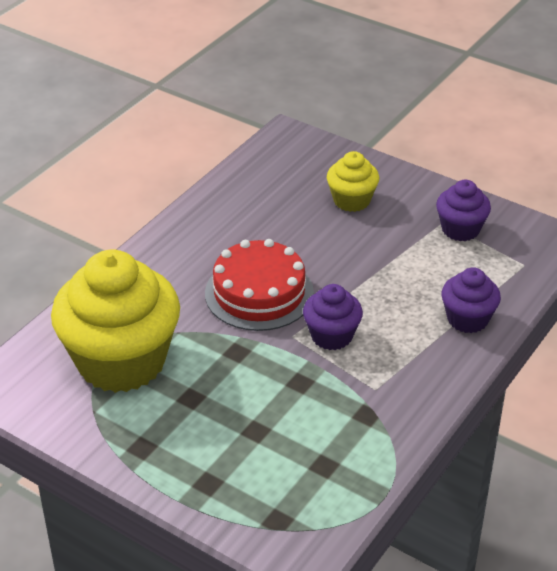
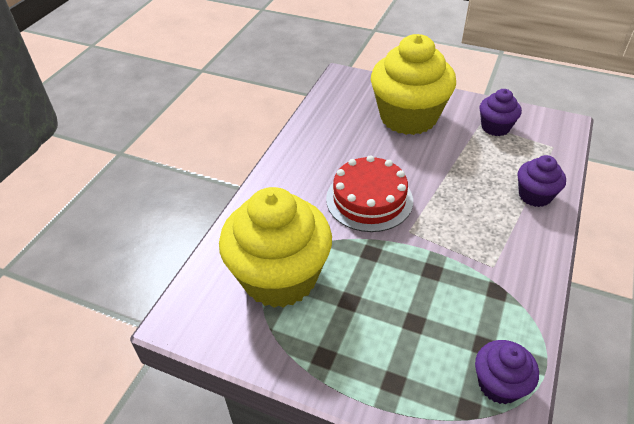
camera: 10 degrees left, 5 degrees up
purple cupcake [303,284,363,350] -> purple cupcake moved to [475,340,539,404]
yellow cupcake [327,151,379,212] -> yellow cupcake [371,34,456,135], size x2.06

